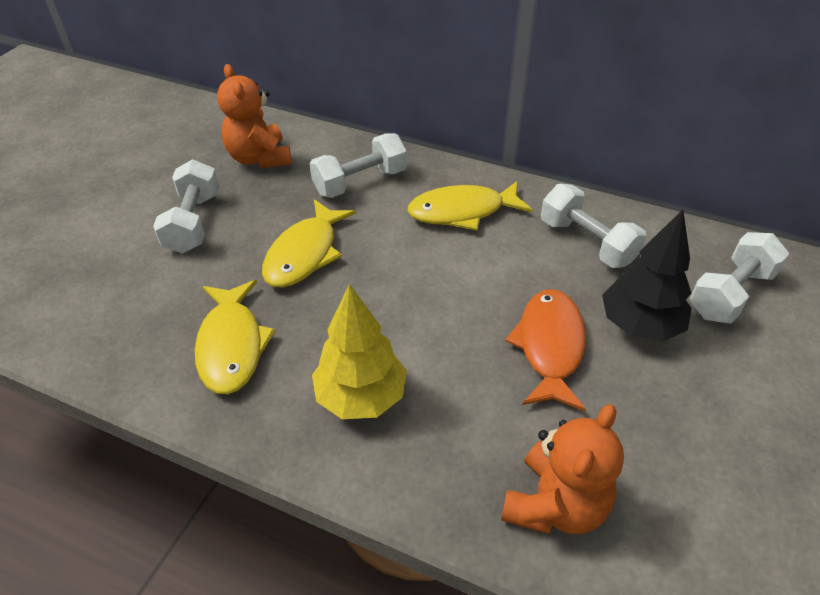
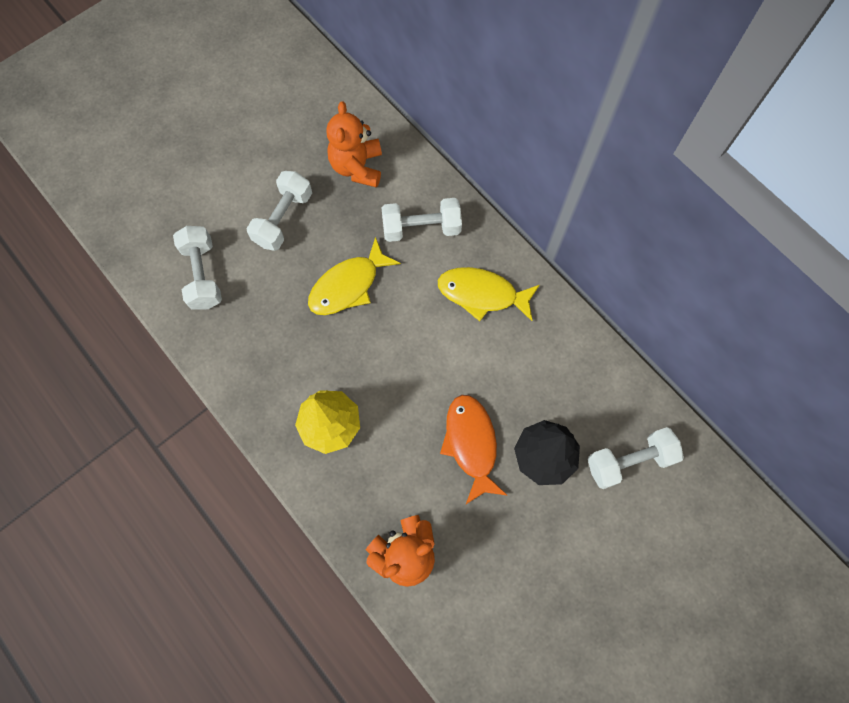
camera: 25 degrees right, 25 degrees up
yellow fish [195,280,276,394] -> none
orange fish [505,289,586,411] -> orange fish turned 45 degrees counterclockwise [440,395,507,504]
white dumbbell [541,184,647,268] -> white dumbbell moved to [173,226,222,310]

